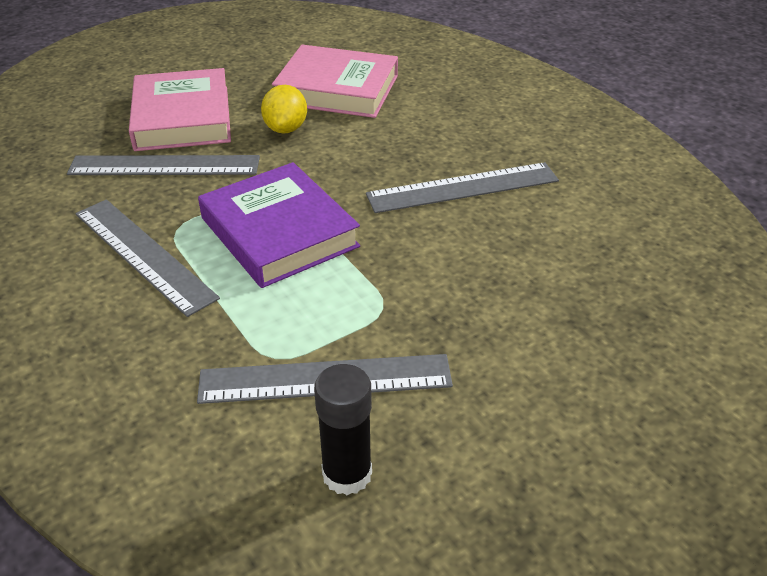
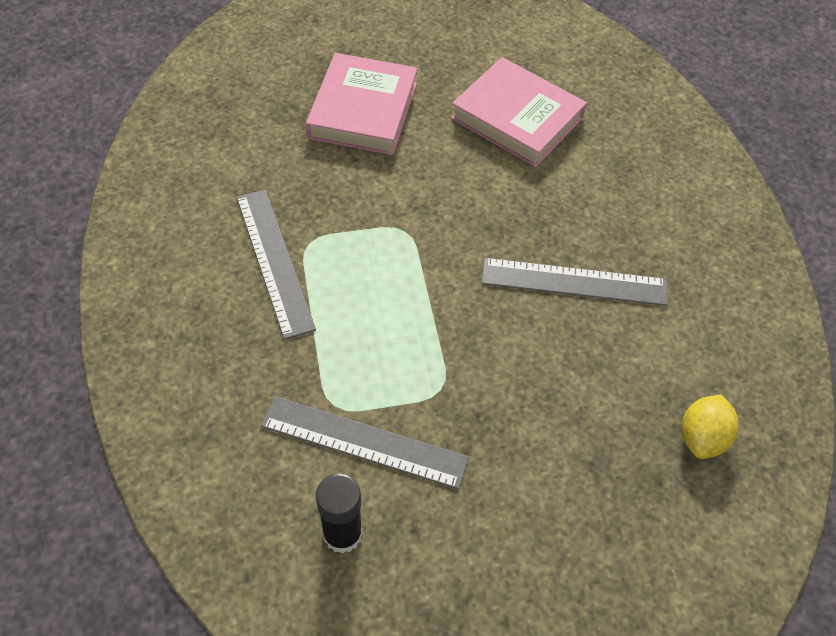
camera: 20 degrees right, 15 degrees up
grey ruler [67,155,260,175] -> none
purple book [198,162,360,288] -> none
yellow lemon [261,85,307,134] -> yellow lemon moved to [682,395,739,459]

